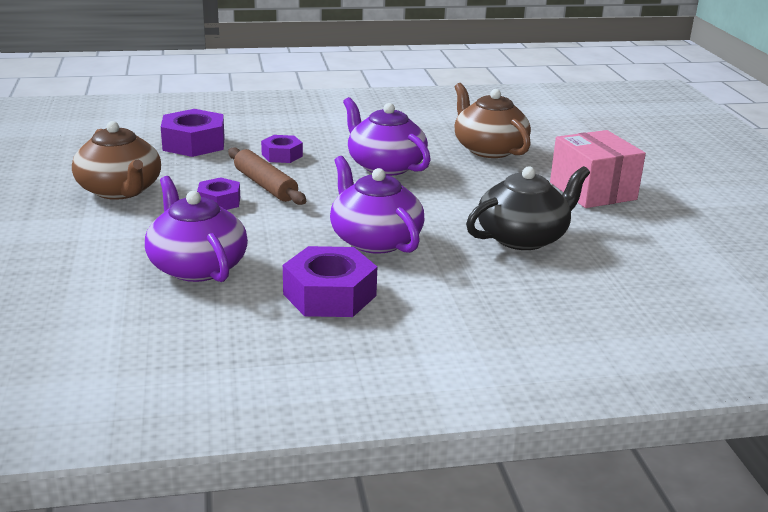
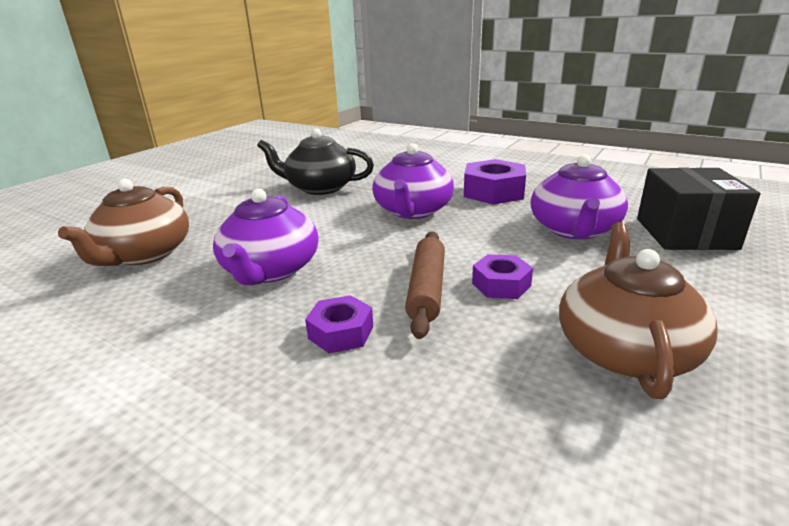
camera: 135 degrees left, 0 degrees up
purple nut [161,109,225,157] -> none
pink box [550,130,646,208] -> none
none -> black box [637,167,760,250]

